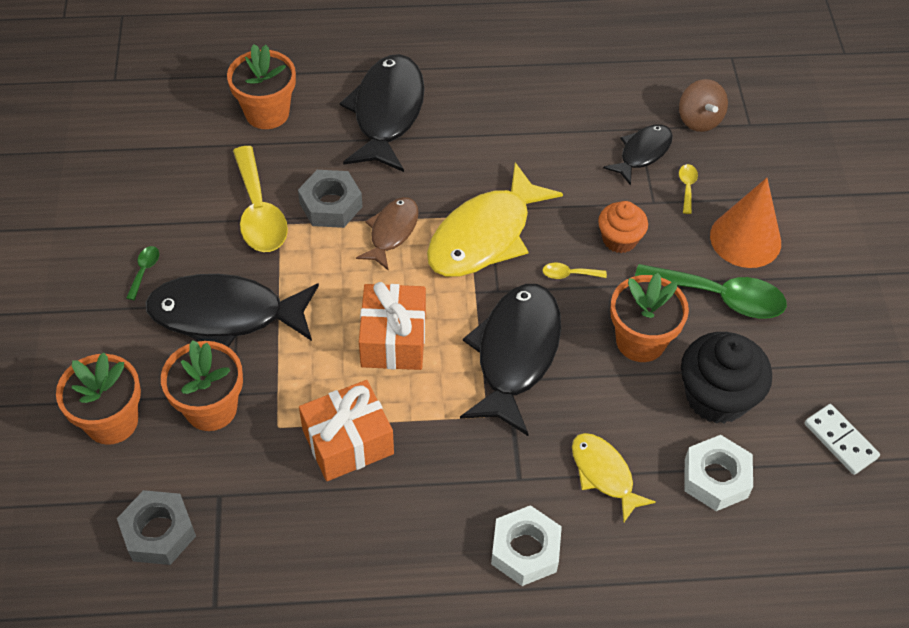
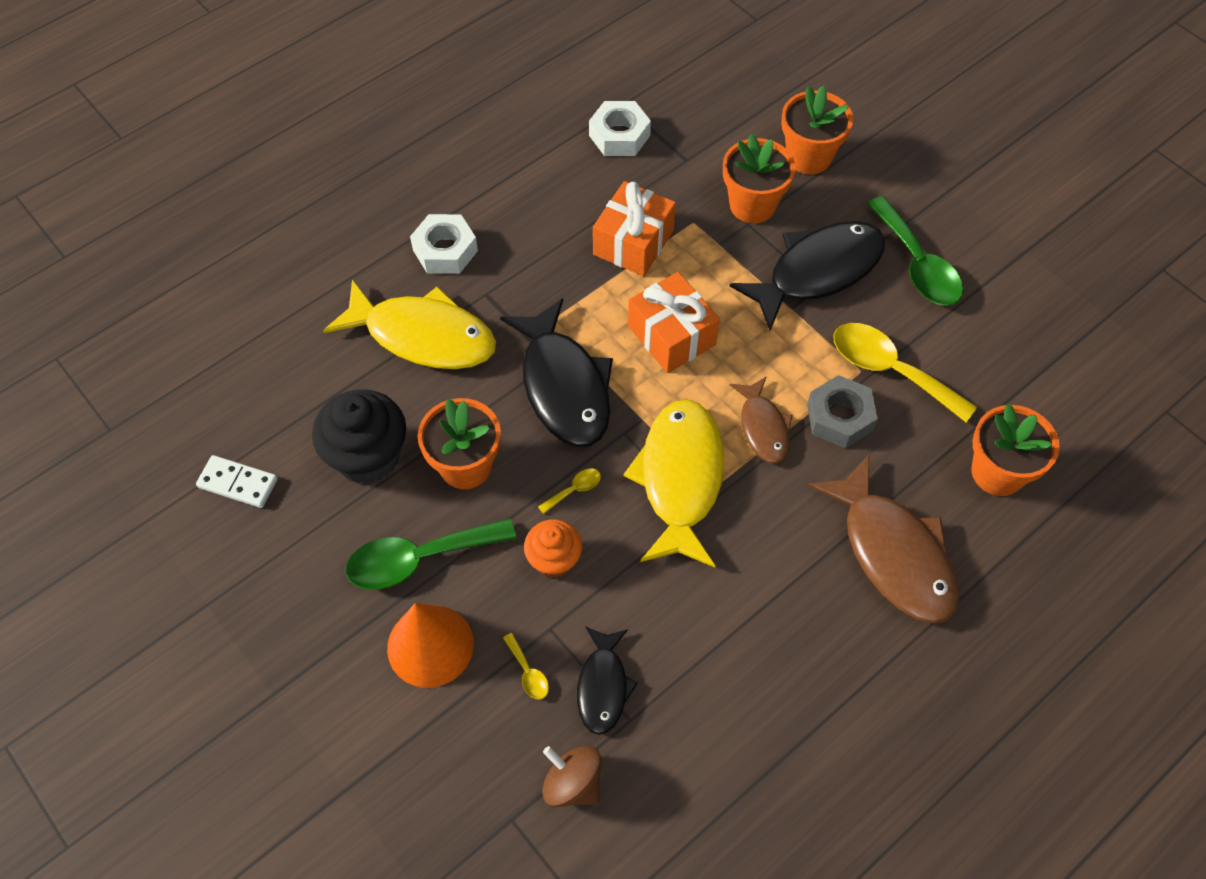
camera: 145 degrees right, 5 degrees up
grey nut [117,490,196,565] -> none
green spoon [126,246,159,300] -> green spoon [867,196,963,306], size x2.33
black fish [340,54,425,172] -> brown fish [808,455,959,624]
yellow fish [572,433,656,523] -> yellow fish [323,279,496,369], size x1.80
white nut [684,435,753,511] -> white nut moved to [589,101,651,156]

